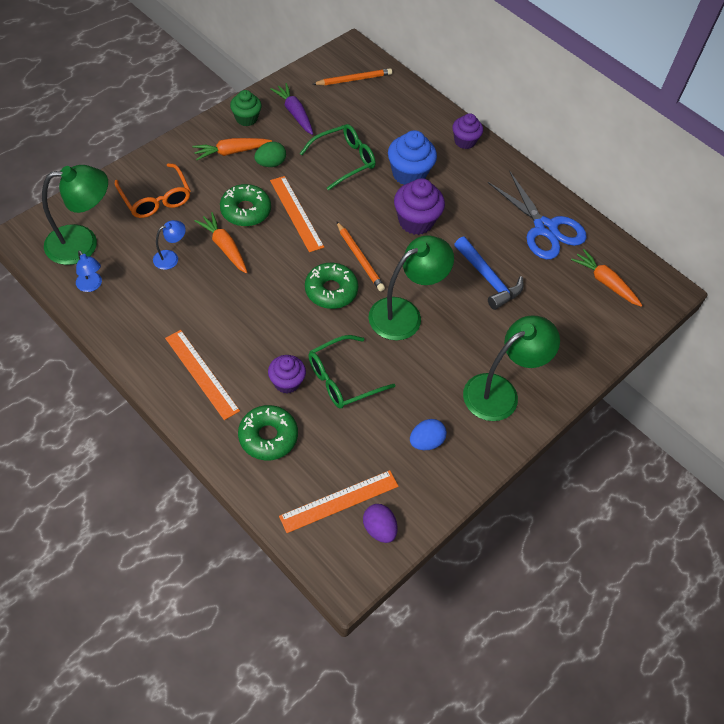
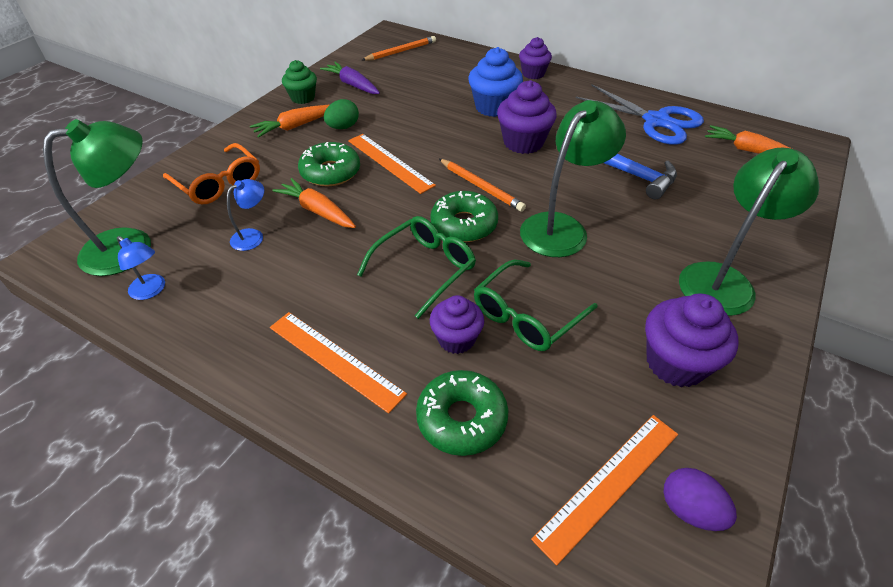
camera: 10 degrees left, 10 degrees down
green glasses [300,124,376,191] -> green glasses moved to [357,216,476,319]
blue egg [410,419,447,450] -> purple cupcake [645,293,739,388]

